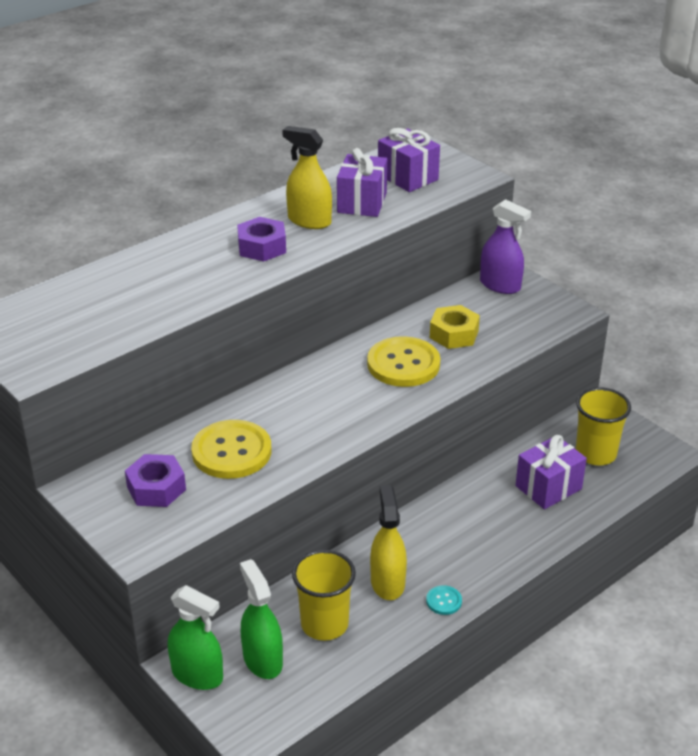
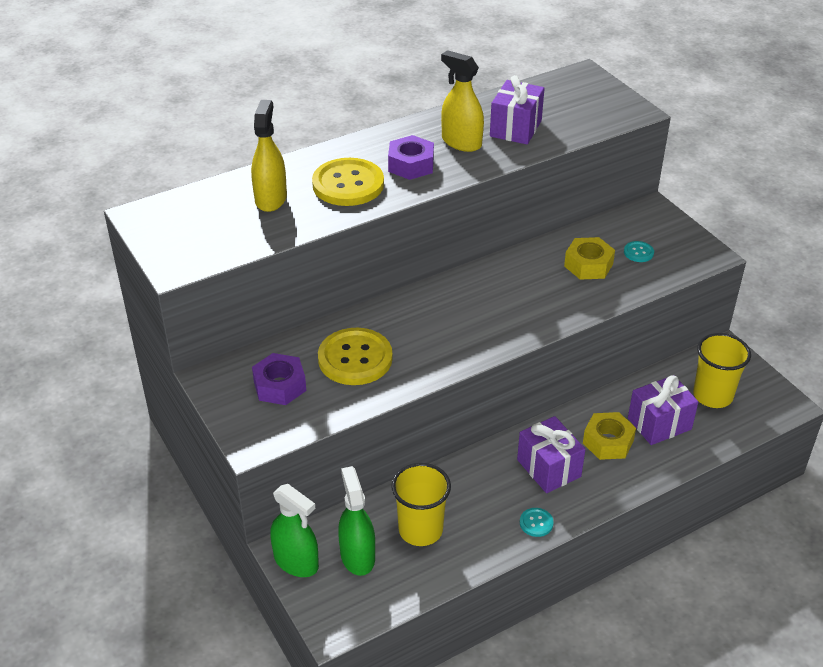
camera: 10 degrees right, 5 degrees up
yellow button [367,336,440,387] -> yellow button moved to [312,158,384,206]
yellow spray bottle [370,485,407,600] -> yellow spray bottle moved to [251,100,287,212]
purple gift [378,128,440,192] -> purple gift moved to [517,416,586,493]
purple spray bottle [480,199,531,294] -> none
none -> yellow nut [583,412,636,460]
none -> turquoise button [624,241,654,262]

